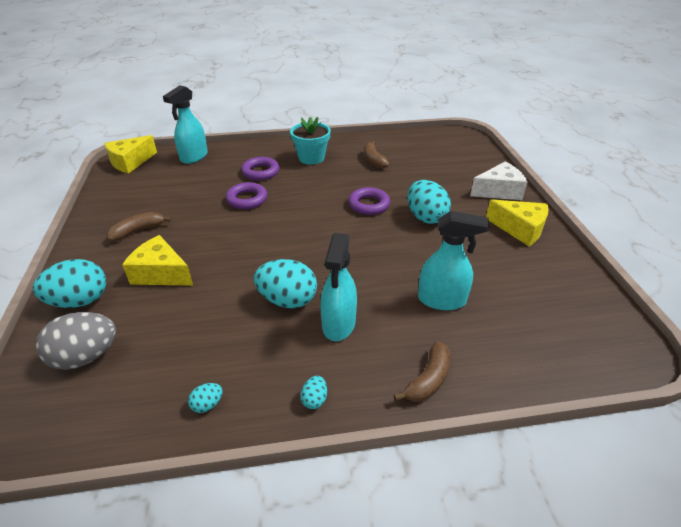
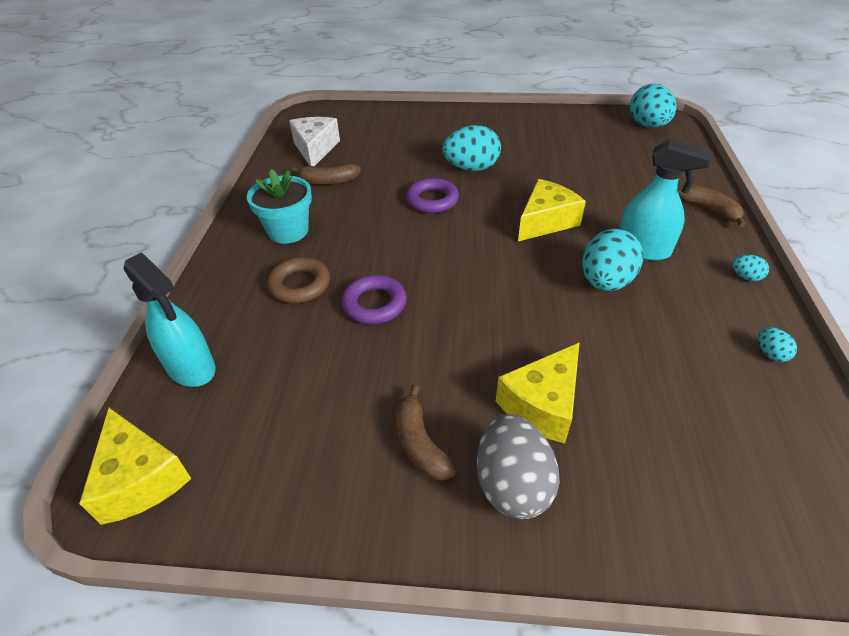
camera: 75 degrees left, 5 degrees up
turquoise egg [33,259,106,308] -> turquoise egg moved to [630,84,676,128]
grey egg [36,312,116,370] -> grey egg moved to [477,414,560,519]
purple ring [241,157,280,180] -> brown ring [267,257,330,303]
turquoise spray bottle [418,211,489,310] -> none
white cheese [470,161,528,200] -> white cheese moved to [289,117,340,166]
yellow cheese [486,199,549,246] -> yellow cheese moved to [518,179,586,241]

